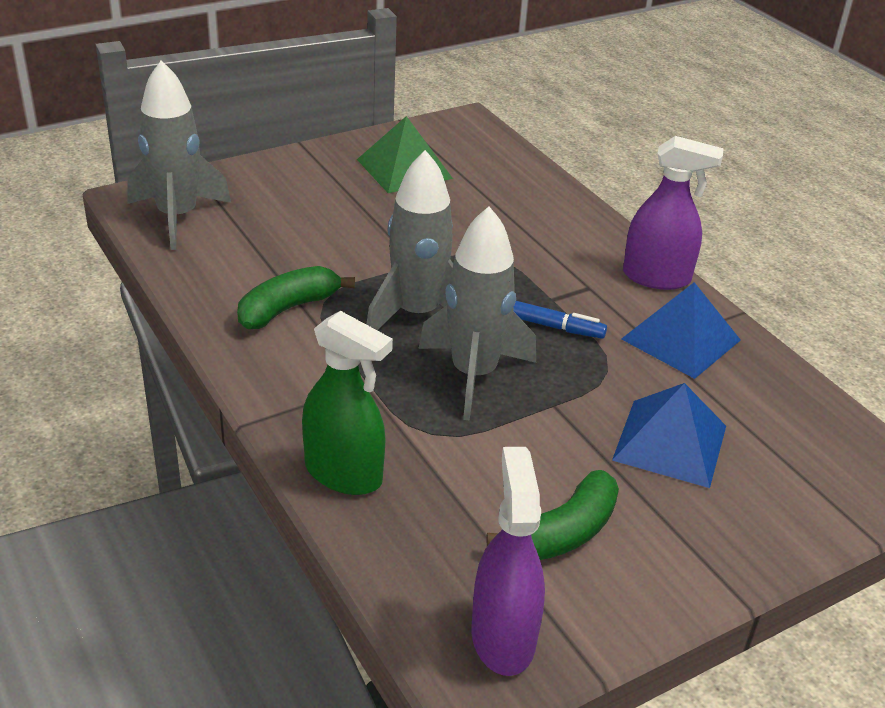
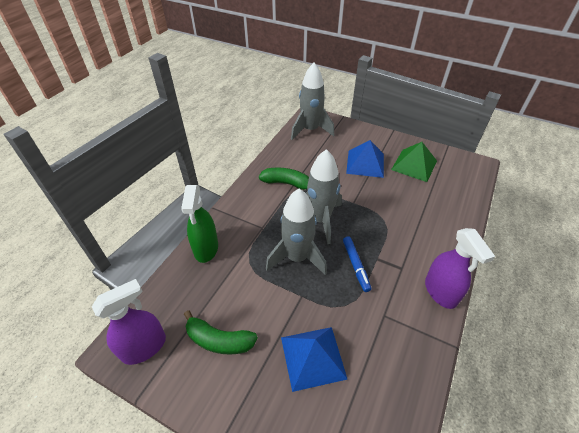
camera: 60 degrees right, 10 degrees up
blue pyramid [622,282,741,379] -> blue pyramid moved to [346,140,384,178]

